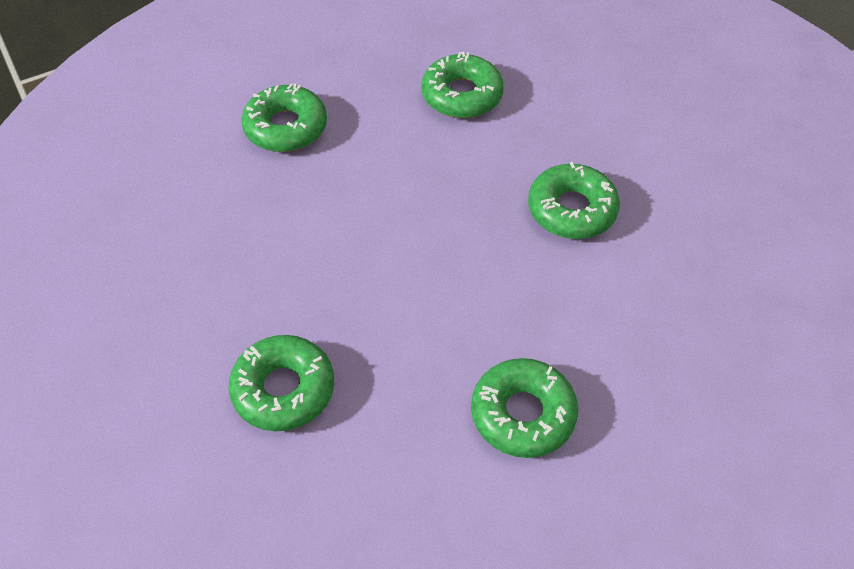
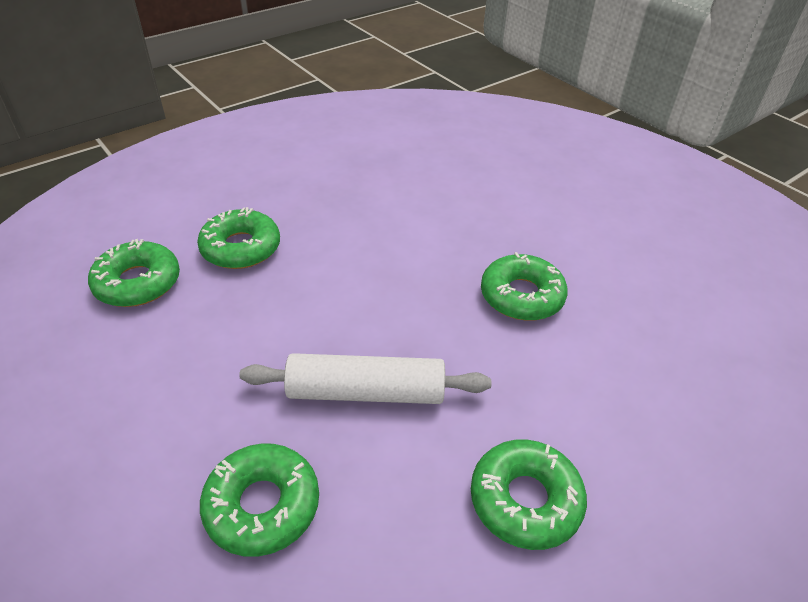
camera: 10 degrees left, 10 degrees down
green donut [422,52,504,118] -> green donut moved to [88,239,180,307]
none -> white rolling pin [239,353,491,404]

